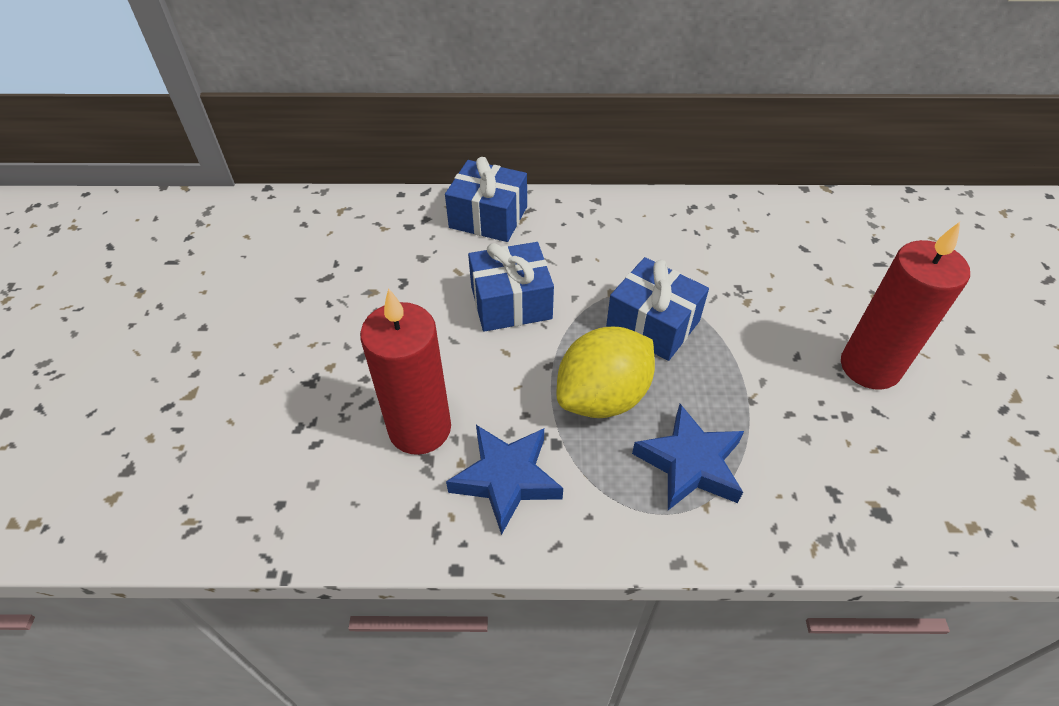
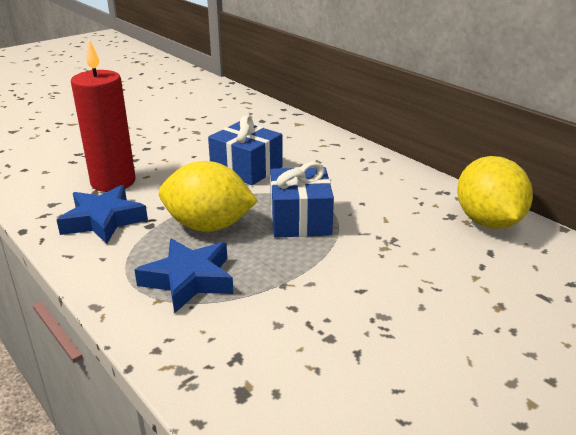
camera: 50 degrees right, 20 degrees down
blue gift [445,157,527,242] -> none
red candle [841,222,970,390] -> none
none -> yellow lemon [457,156,533,229]

